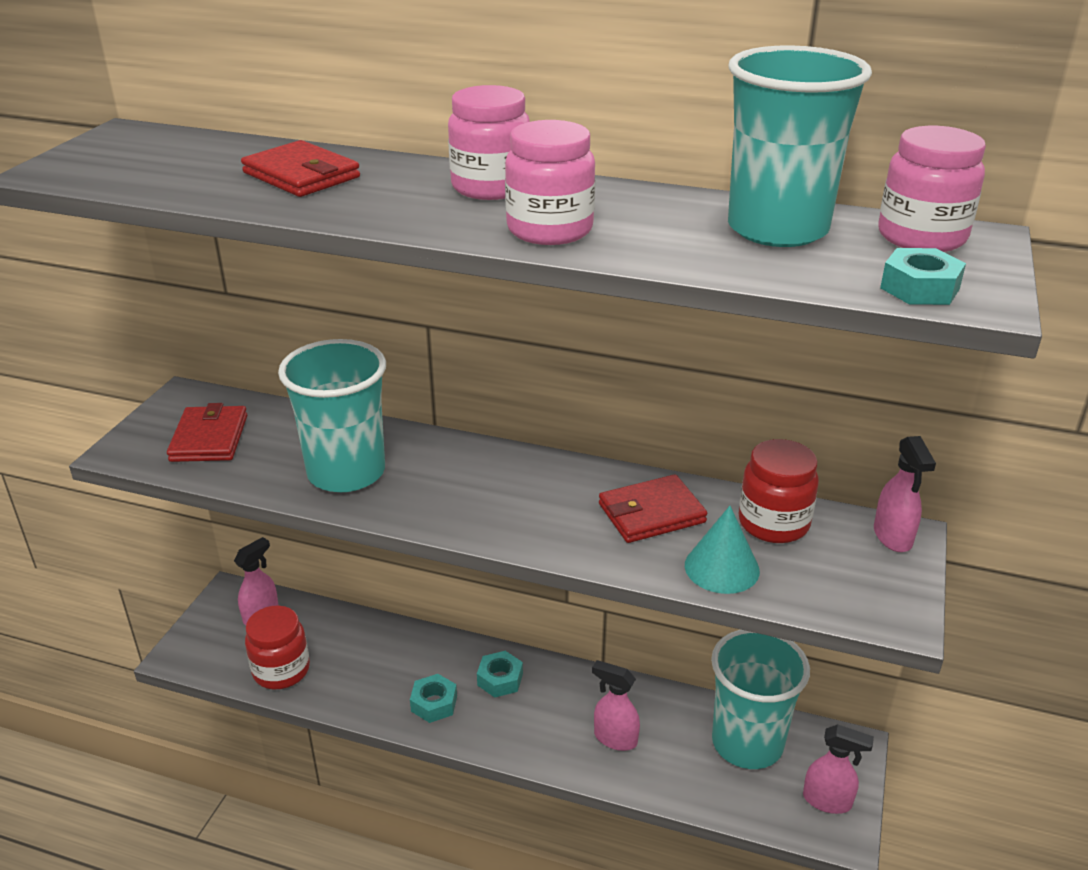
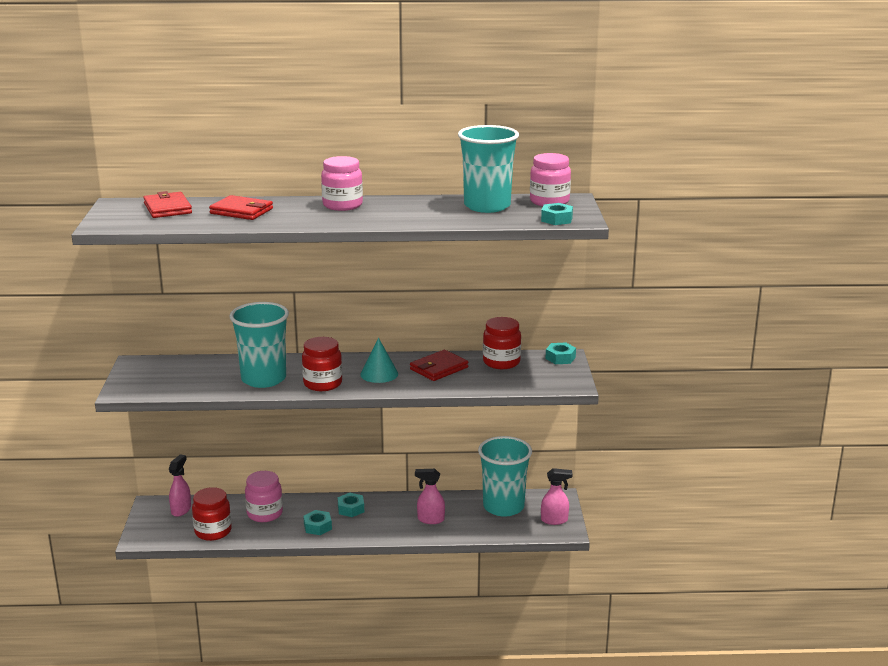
camera: 20 degrees left, 10 degrees down
red wallet [167,403,247,462] -> red wallet moved to [143,191,192,218]
pink jar [505,120,595,245] -> pink jar moved to [245,471,283,522]
turquoise cone [685,506,760,594] -> turquoise cone moved to [360,338,398,383]
pink spray bottle [874,436,936,552] -> turquoise nut [546,343,576,364]
none -> red jar [302,337,342,391]

